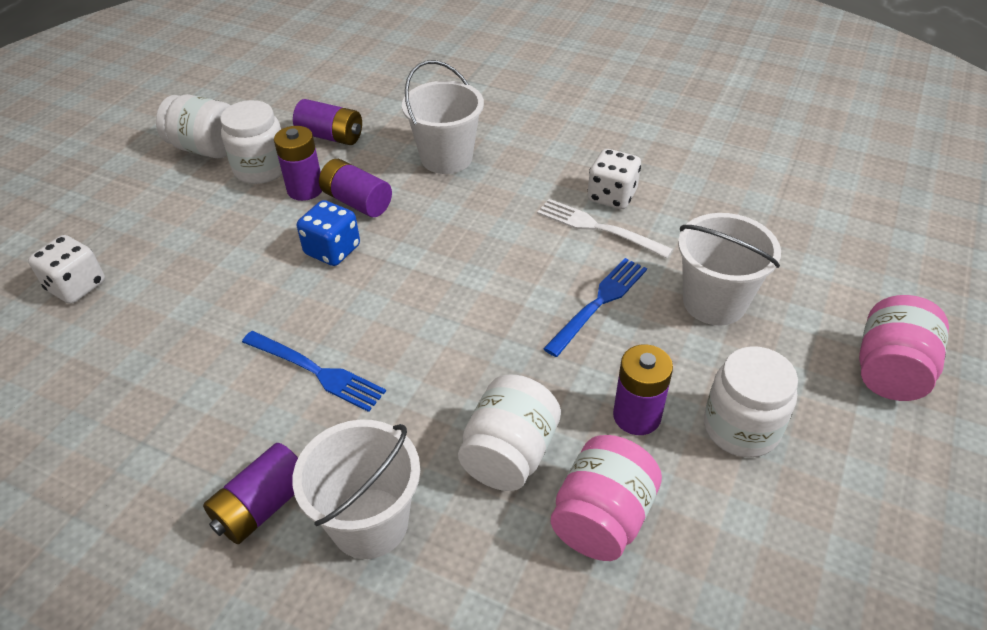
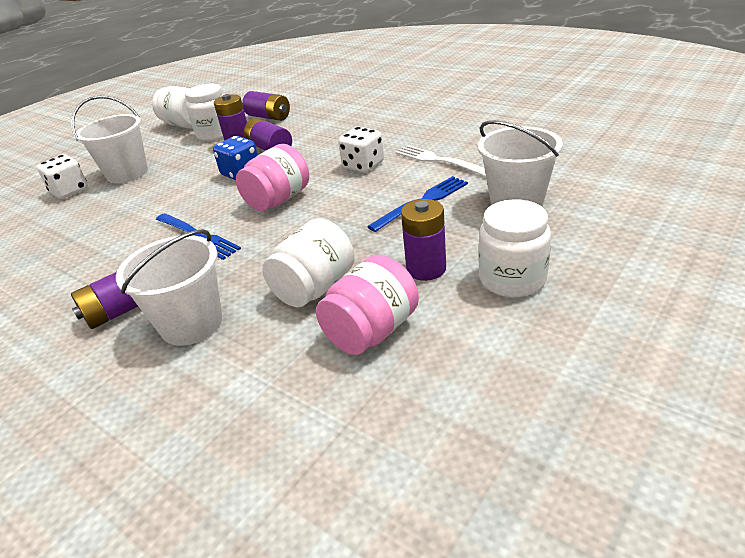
camera: 15 degrees right, 10 degrees down
white bucket [402,60,484,174] -> white bucket moved to [71,96,148,183]
white dice [588,149,641,209] -> white dice moved to [338,127,384,172]
pink jar [859,295,949,401] -> pink jar moved to [236,144,309,211]

